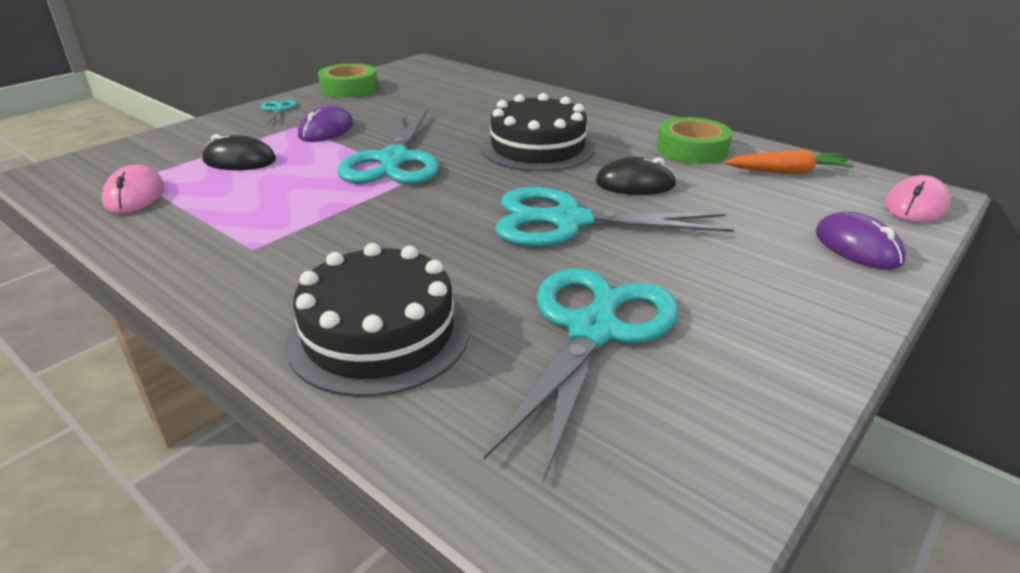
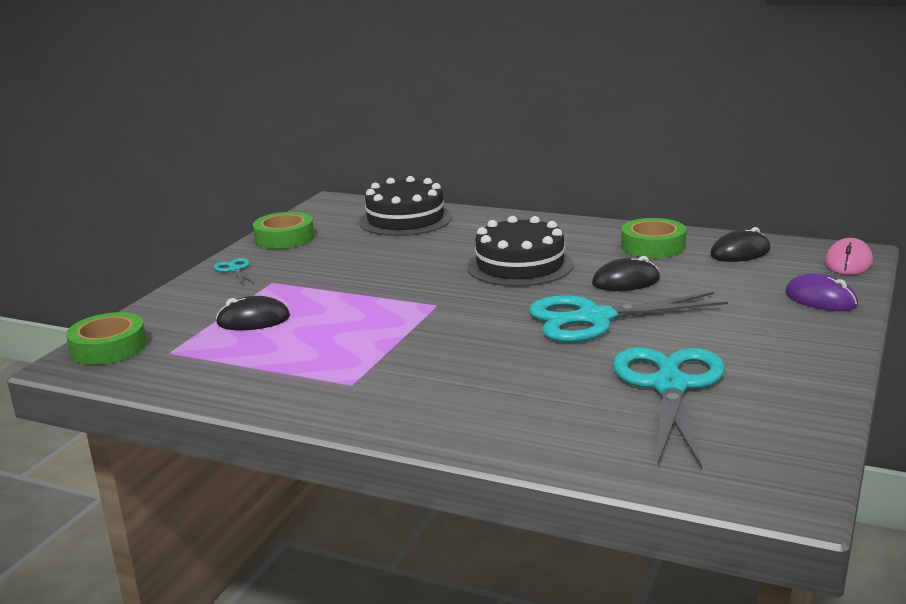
camera: 15 degrees left, 10 degrees down
pink mouse [102,165,164,214] -> none
black cake [285,243,470,397] -> black cake moved to [359,176,452,236]
purple mouse [298,106,353,142] -> none
turquoise scissors [337,110,439,184] -> none
orange carrot [724,150,854,174] -> black mouse [710,227,771,262]
none -> green tape [66,312,147,365]

